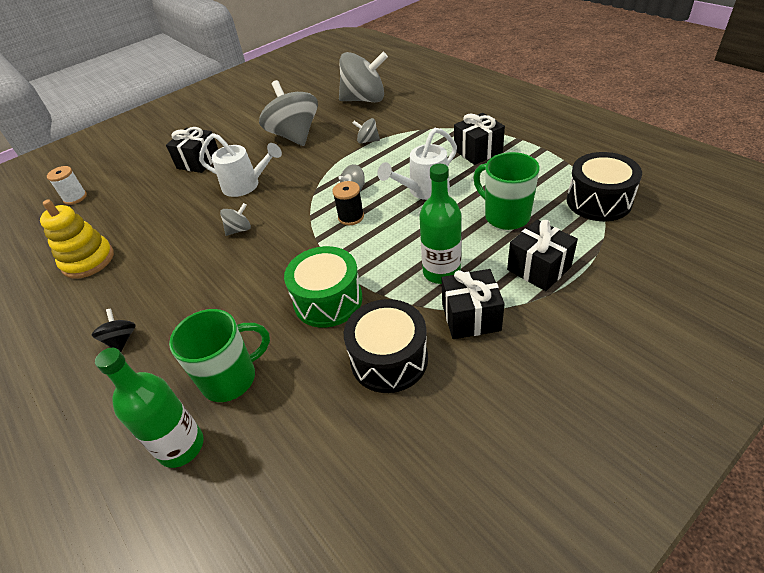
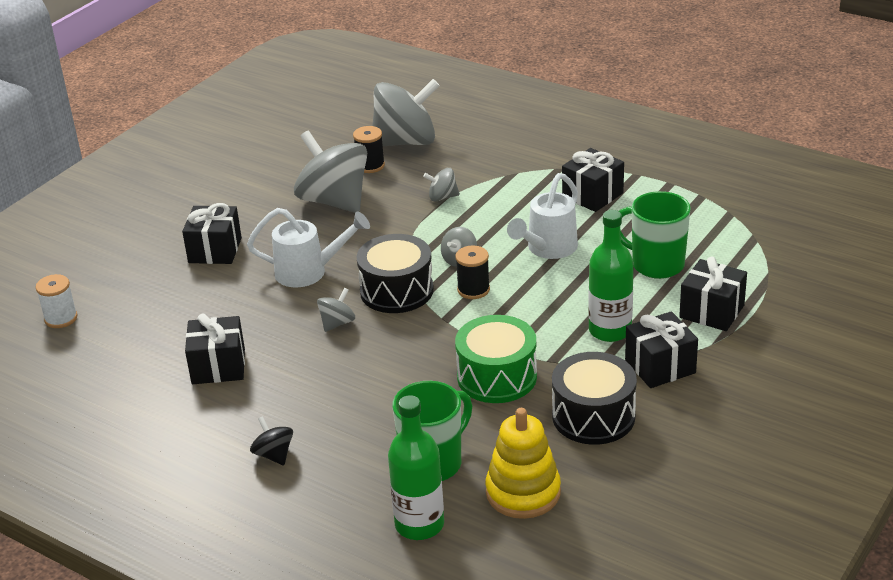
camera: 20 degrees left, 10 degrees down
yellow stacking toy [40,199,114,279] -> yellow stacking toy moved to [485,408,561,519]
black drum [566,152,642,221] -> black drum moved to [357,234,434,313]
none -> black gift [185,313,245,384]
none -> black spool [353,126,385,173]

